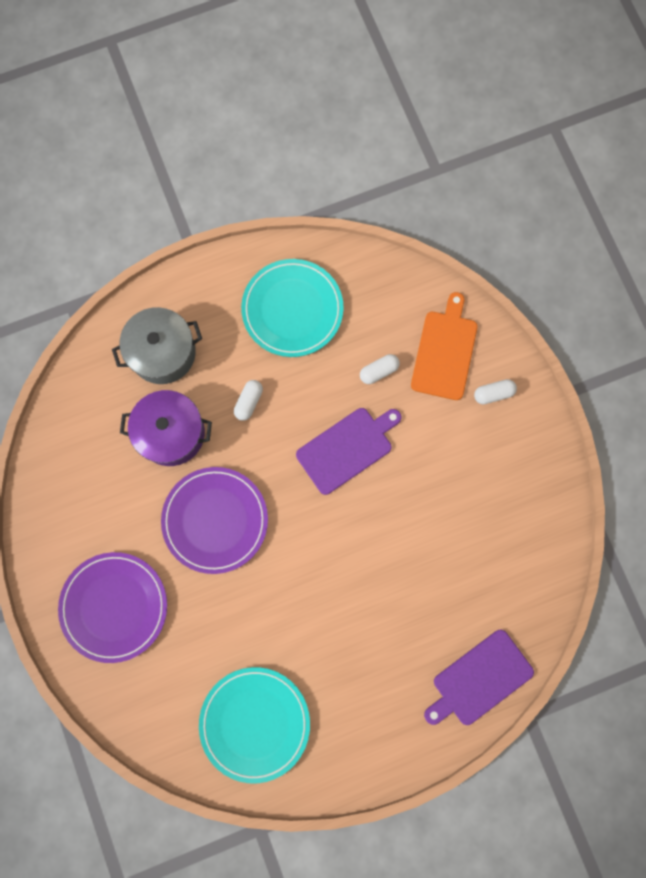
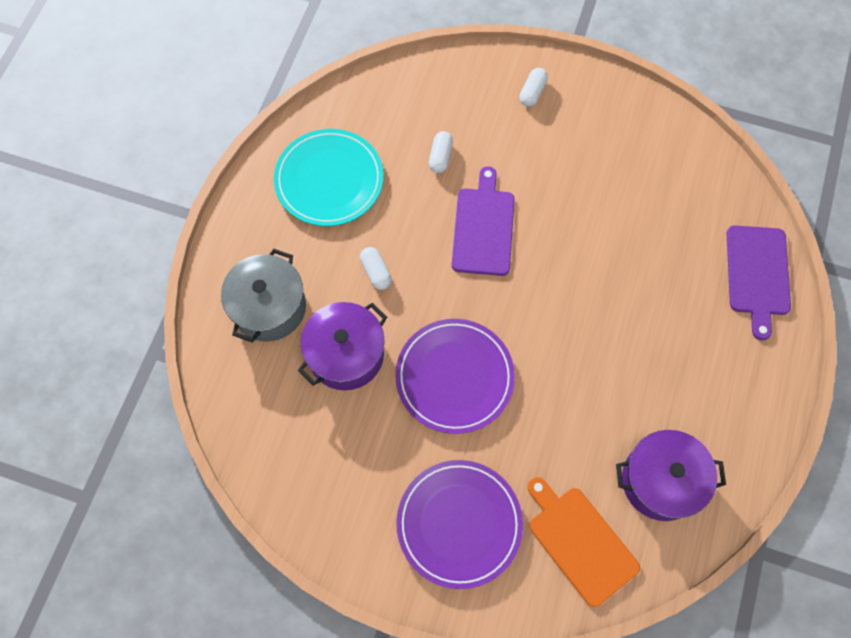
camera: 50 degrees left, 10 degrees down
turquoise plate [199,667,310,784] -> purple pot [616,430,726,521]
orange cutting board [411,292,478,400] -> orange cutting board moved to [527,477,640,607]

